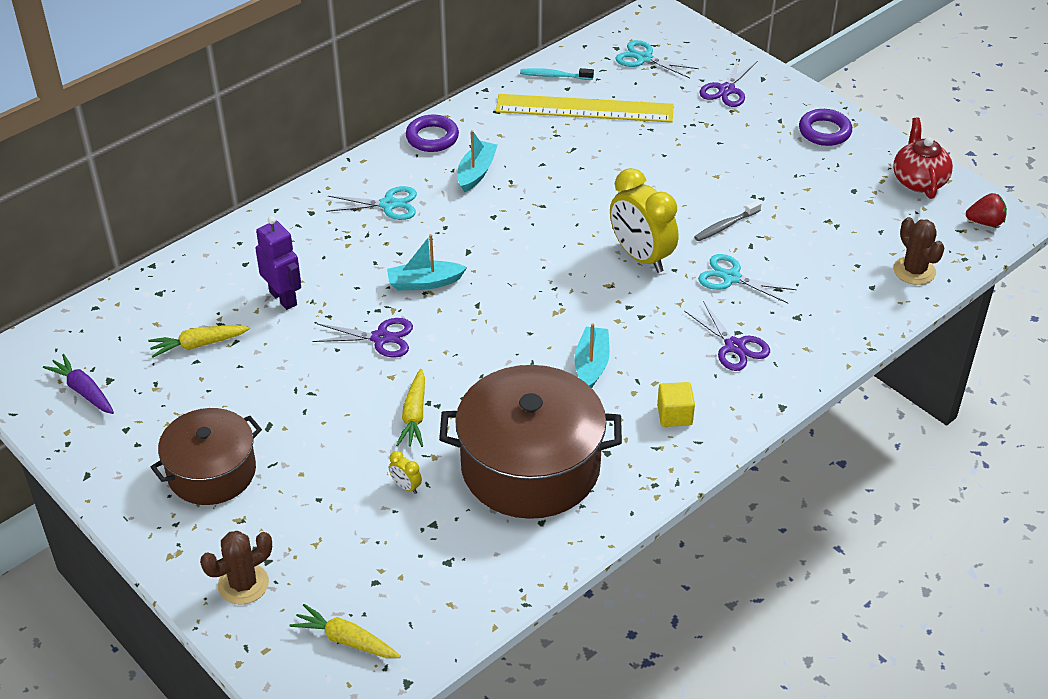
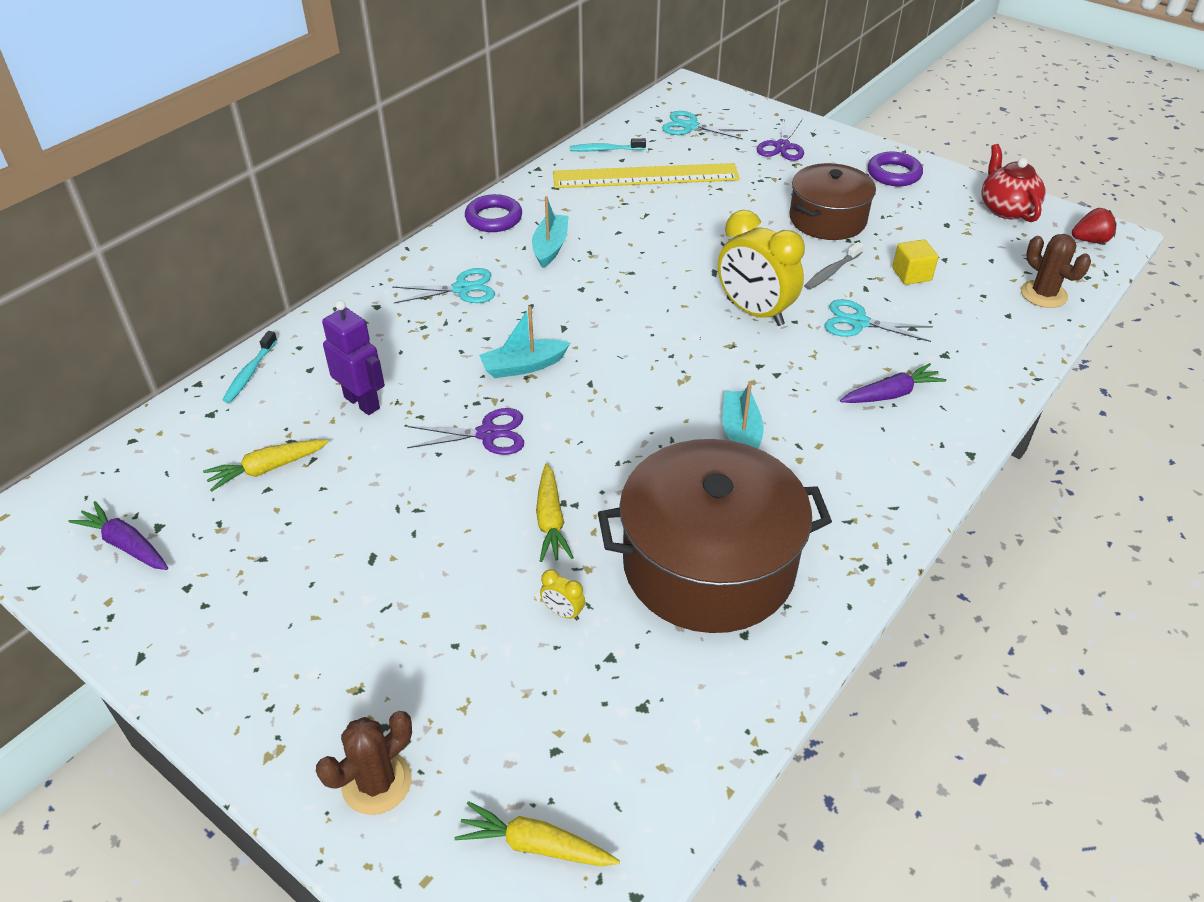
camera: 10 degrees left, 0 degrees up
brown pot [151,408,262,505] -> brown pot moved to [790,163,876,240]
yellow cube [657,382,695,427] -> yellow cube moved to [892,239,938,285]
purple scissors [684,301,770,371] -> purple carrot [840,363,946,403]
none -> turquoise toothbrush [223,331,277,403]

